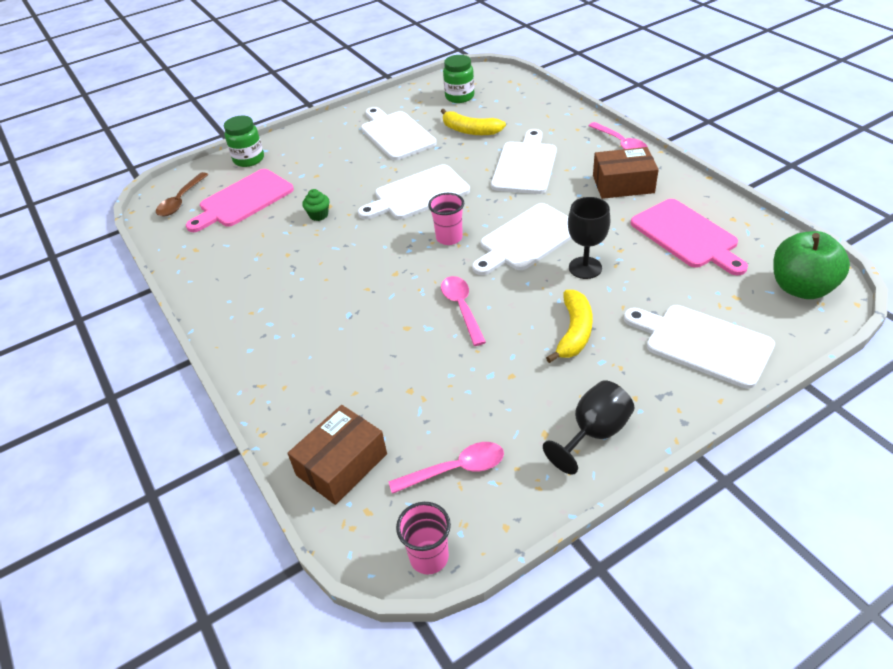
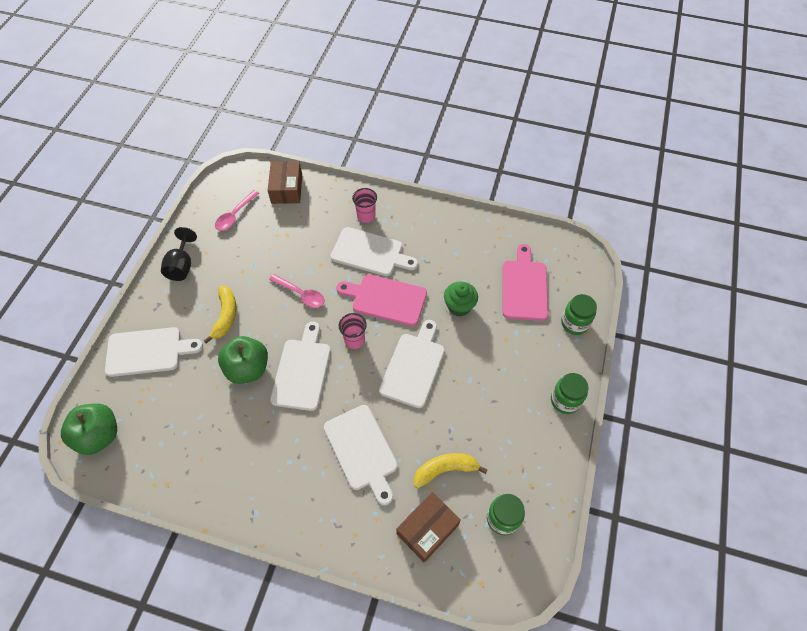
camera: 135 degrees right, 15 degrees up
brown spoon [156,172,208,216] -> none
green cupcake [302,189,329,221] -> green cupcake [444,281,478,316], size x1.59
white cutting board [361,107,437,160] -> white cutting board moved to [330,227,418,276]
pink cup [396,502,451,575] -> pink cup moved to [352,188,377,223]
yellow banana [546,290,592,363] -> yellow banana turned 150 degrees counterclockwise [204,286,236,344]
black goblet [568,197,610,279] -> green apple [218,336,268,384]
pink spoon [588,122,648,149] -> none
brown box [593,147,659,199] -> brown box moved to [396,492,461,562]
pink cutting board [631,199,748,275] -> pink cutting board moved to [336,274,427,326]
none -> green jar [551,373,588,414]

